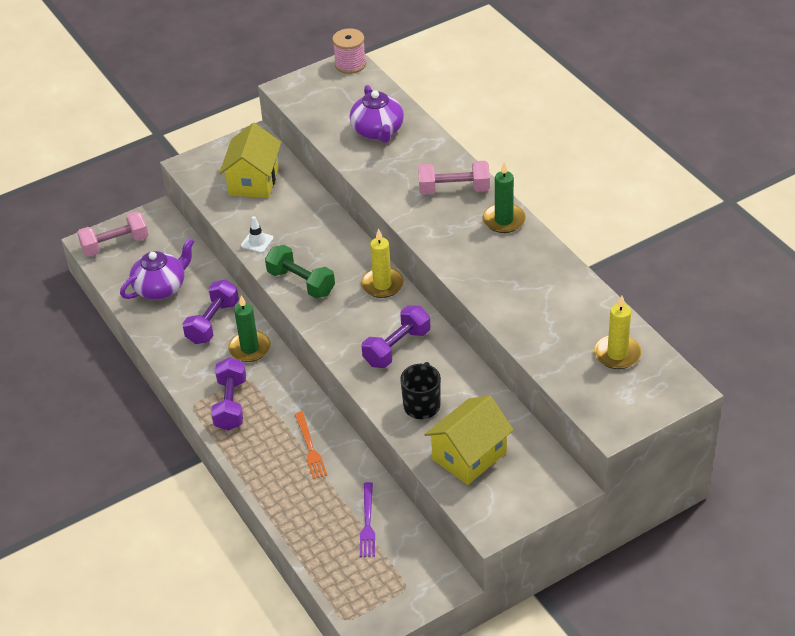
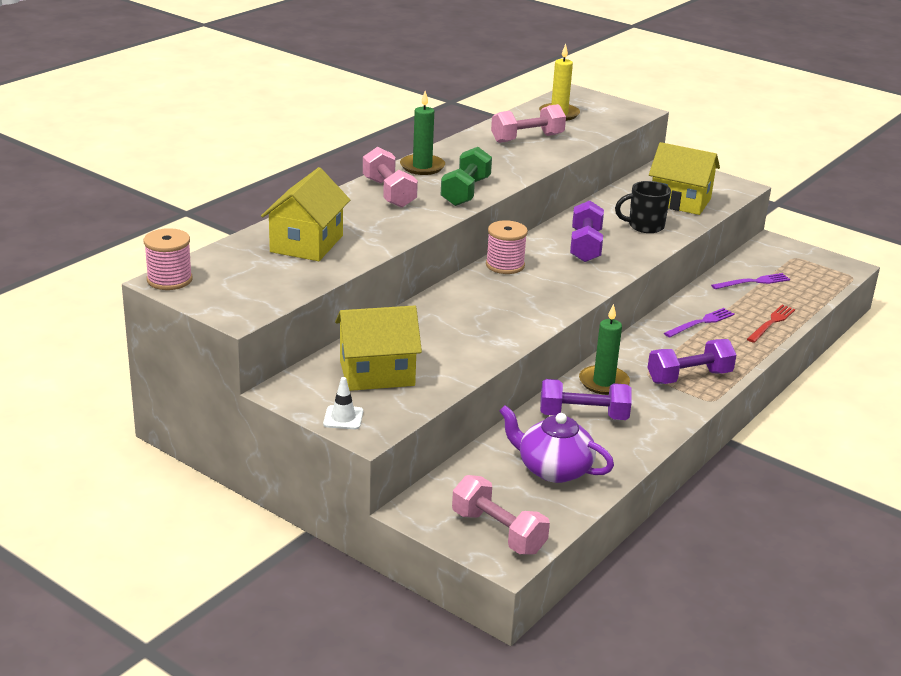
camera: 115 degrees left, 15 degrees down
white traffic cone [241,216,274,253] -> white traffic cone moved to [323,377,363,429]
green dumbbell [265,245,335,298] -> green dumbbell moved to [441,147,492,206]
orange fork [295,412,327,479] -> purple fork [664,308,735,337]
purple teapot [350,85,404,143] -> yellow house [261,167,350,261]
yellow candle [361,229,404,298] -> pink spool [486,220,528,274]
purple dumbbell [362,305,430,368] -> purple dumbbell turned 75 degrees clockwise [570,200,604,262]
none -> pink dumbbell [491,104,566,143]
none -> red fork [747,305,795,343]

